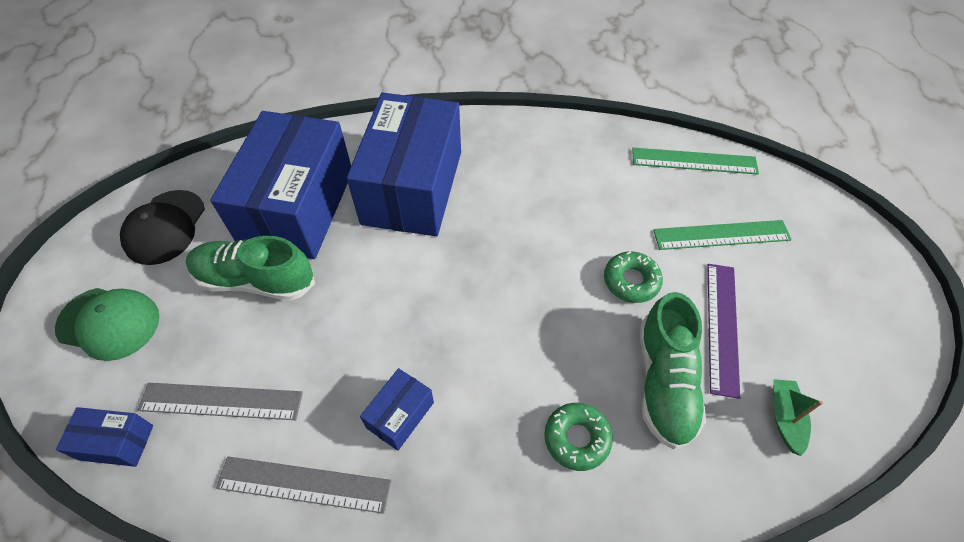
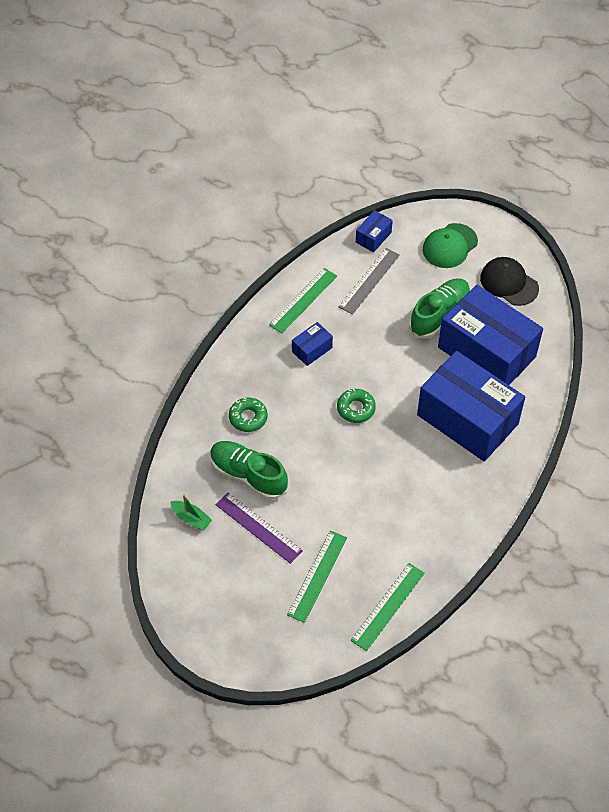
camera: 120 degrees right, 0 degrees up
grey ruler [216,457,391,514] -> green ruler [269,268,337,333]
blue box [360,368,434,451] -> blue box turned 75 degrees clockwise [292,322,333,366]
green donut [604,251,663,303] -> green donut moved to [337,389,376,423]

